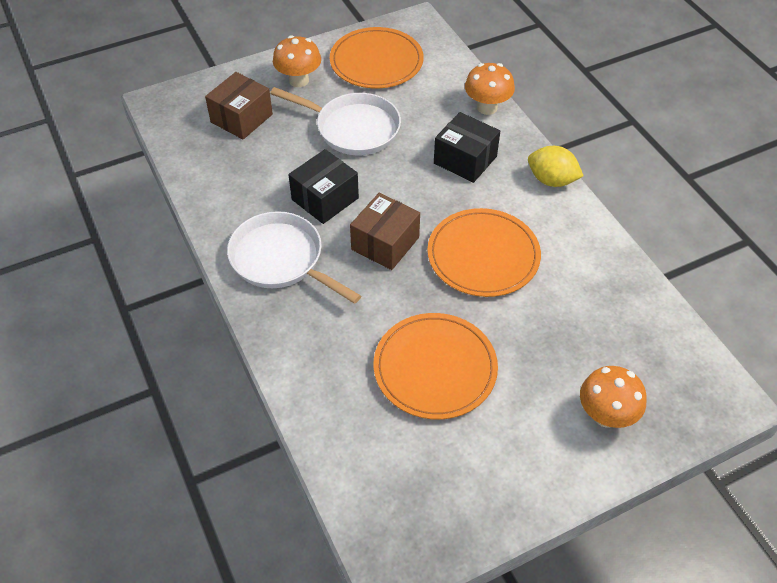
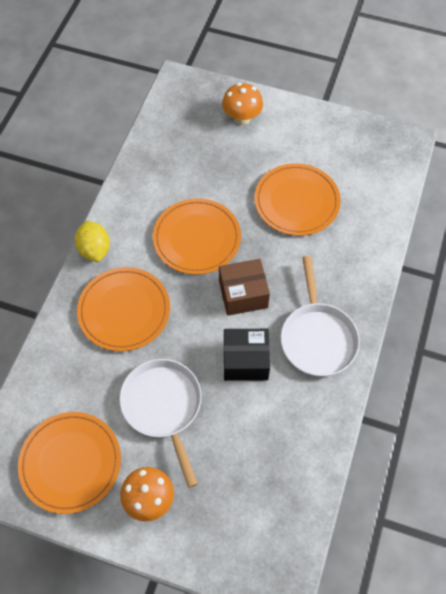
camera: 135 degrees left, 10 degrees up
brown box [205,72,273,140] -> none
black box [434,112,500,183] -> orange plate [77,267,170,351]
orange mushroom [465,63,515,115] -> none

